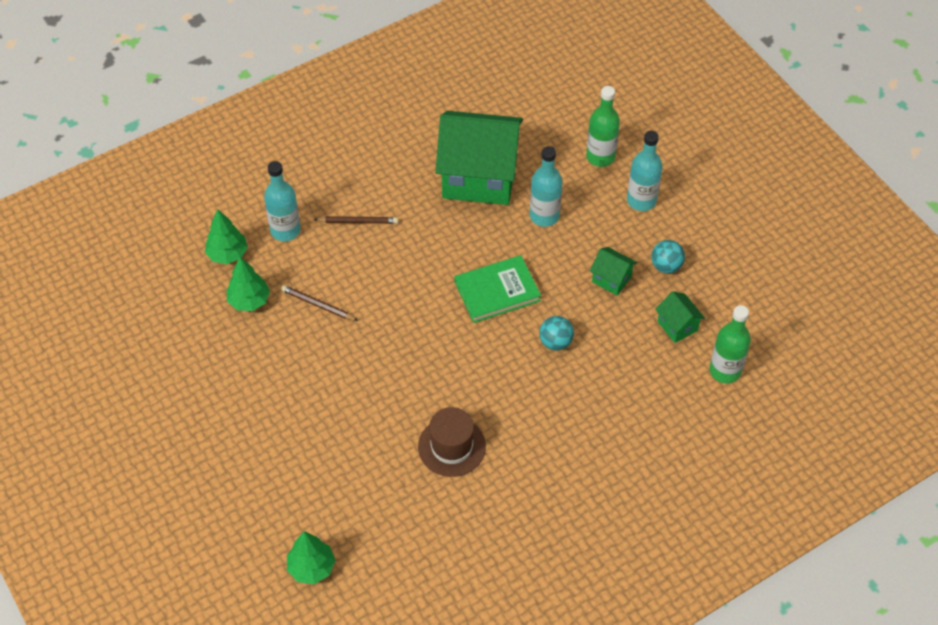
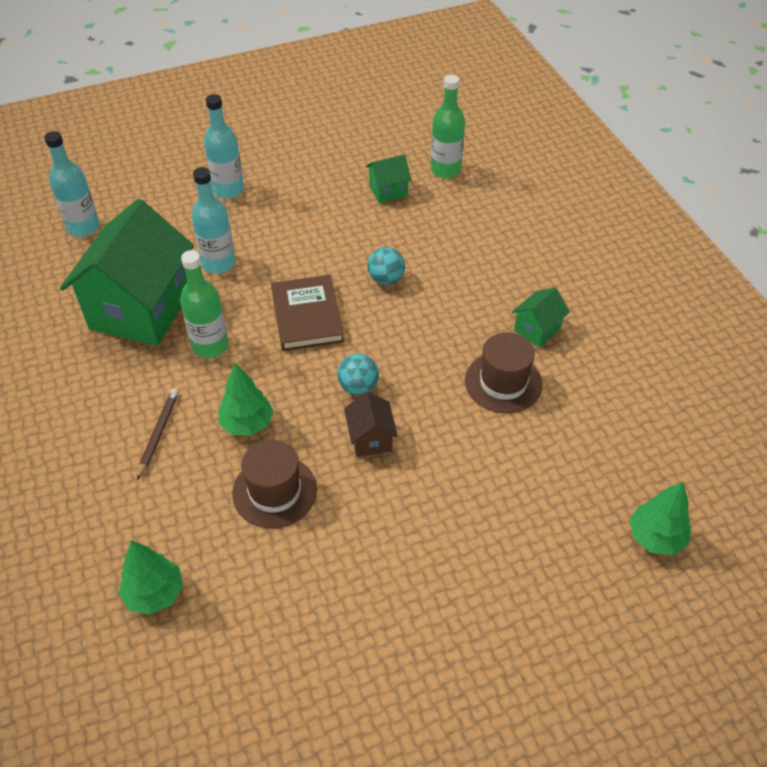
camera: 80 degrees left, 5 degrees down
green tree [227,257,270,311] -> green tree moved to [219,363,273,436]
turquoise bottle [264,161,301,241] -> turquoise bottle moved to [44,131,100,237]
brown pencil [281,285,358,321] -> brown hat [232,440,317,528]
green book [455,255,541,323] -> brown book [271,275,344,351]
green bottle [586,86,620,167] -> green bottle moved to [180,250,229,358]
green house [590,247,637,296] -> green house moved to [512,287,570,347]
turquoise ball [651,240,685,273] -> turquoise ball moved to [337,354,379,395]
none -> brown house [344,392,398,457]

